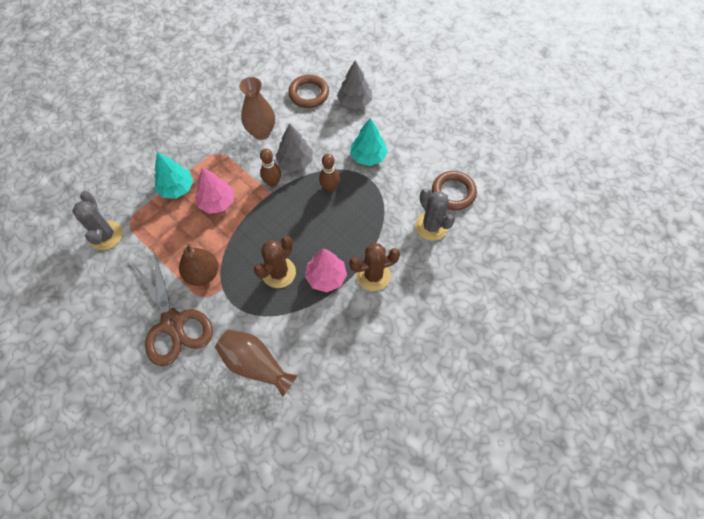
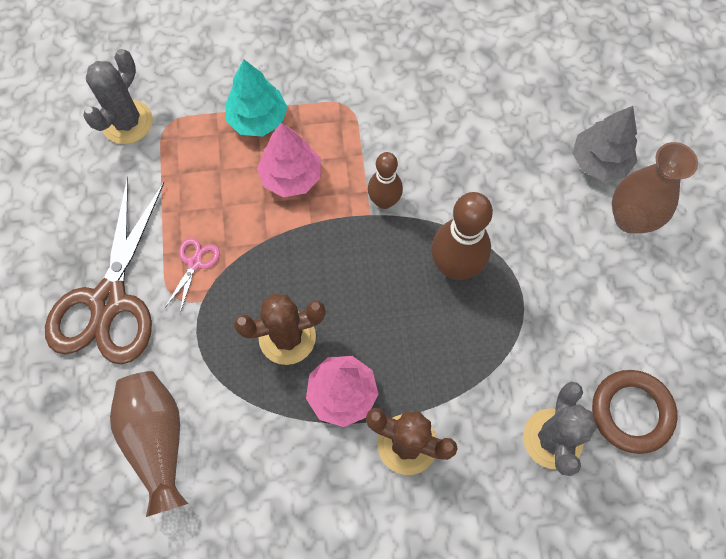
camera: 40 degrees right, 5 degrees up
brown pear [179,244,218,286] -> pink scissors [165,238,220,313]
brown vase [239,77,275,140] -> brown vase moved to [612,142,698,234]
grey tree [275,123,313,171] -> none
brown ring [288,75,329,108] -> none
brown bowling pin [319,154,340,192] -> brown bowling pin [431,192,493,280], size x1.59
turquoise tree [350,118,388,166] -> none

